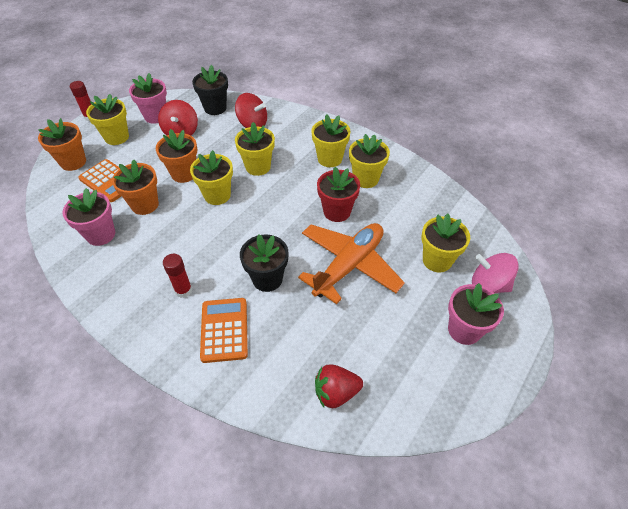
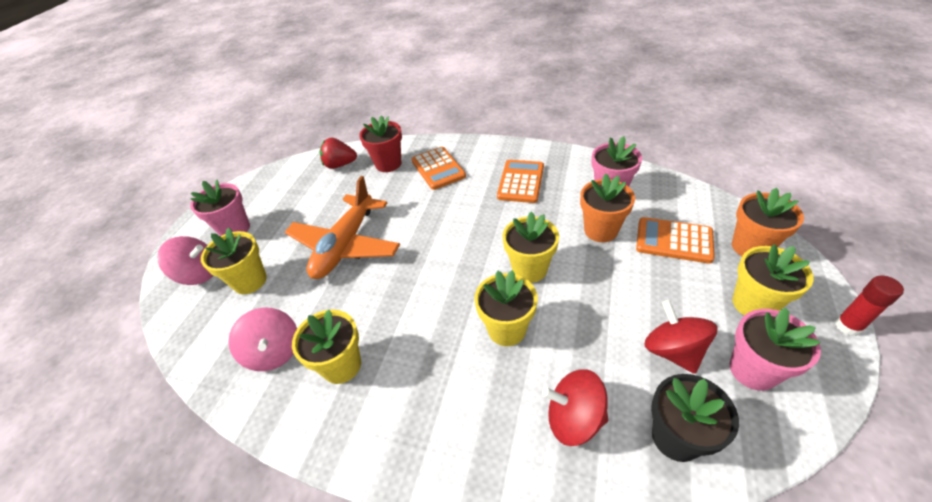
camera: 165 degrees right, 5 degrees down
orange flower pot [156,129,197,183] -> none
red glue stick [163,254,192,298] -> none
black flower pot [240,234,288,292] -> none
yellow flower pot [311,114,351,167] -> none
red strawberry [315,364,363,408] -> red strawberry turned 150 degrees counterclockwise [320,137,357,169]
red flower pot [317,167,360,222] -> red flower pot moved to [359,115,402,172]
none -> pink spinning top [228,307,297,371]
none -> orange calculator [497,160,544,203]

